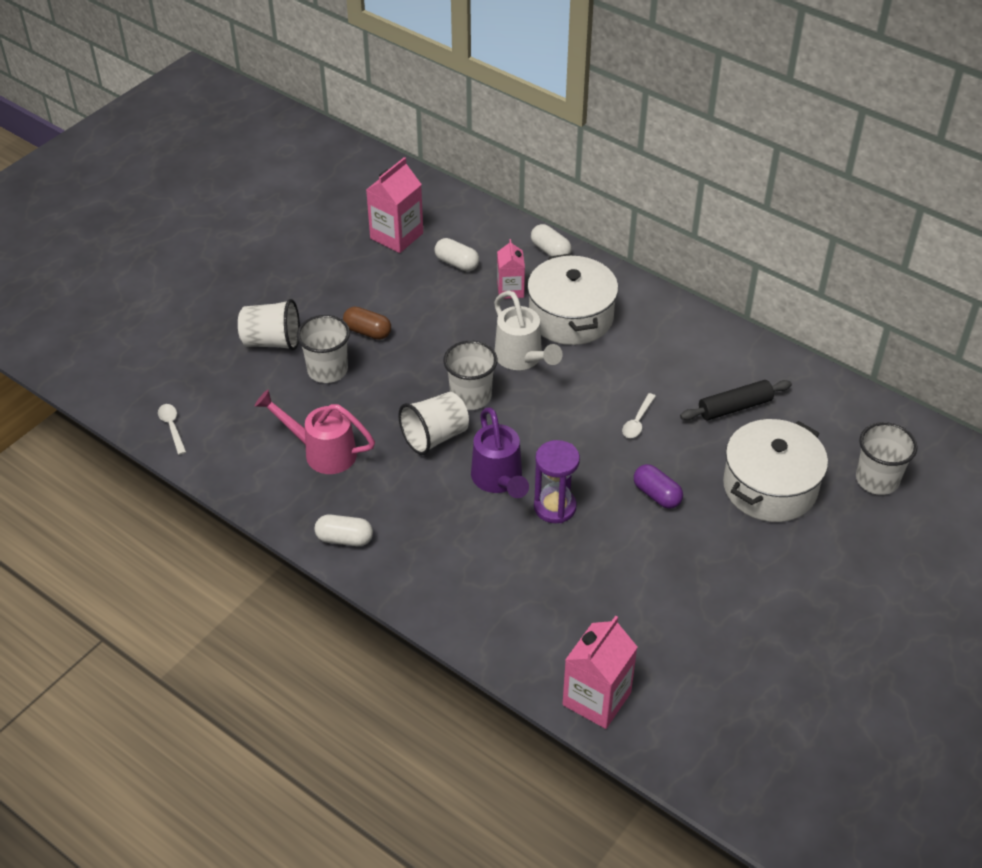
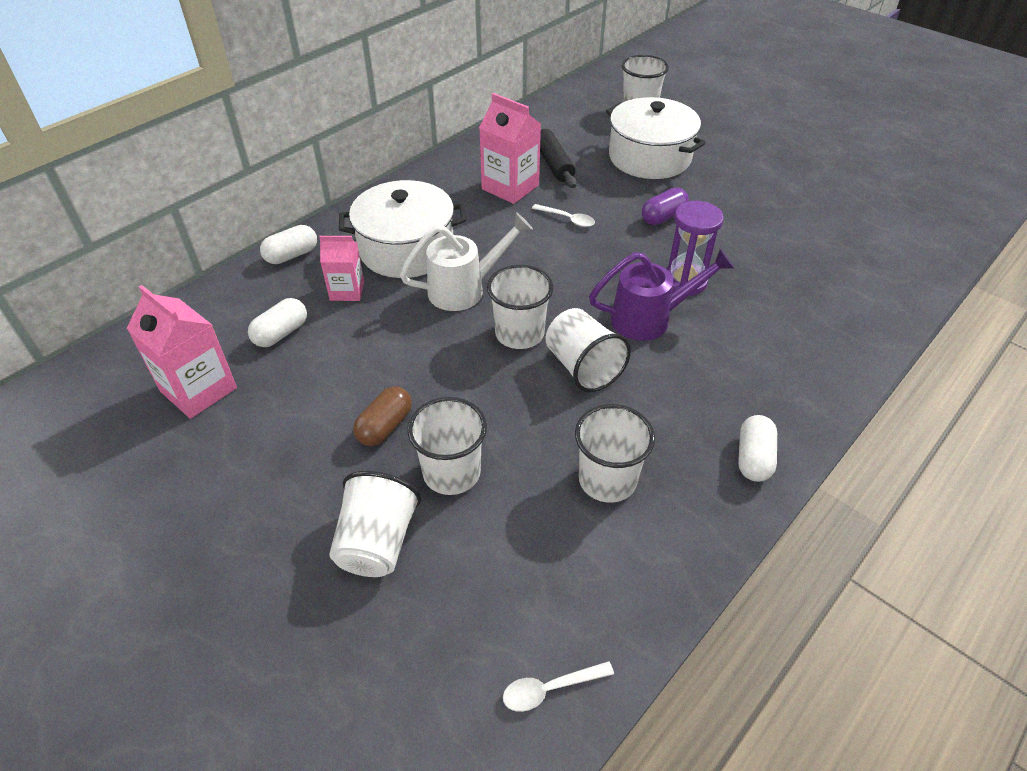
camera: 85 degrees left, 0 degrees up
pink watering can [255,390,375,474] -> white cup [575,404,655,503]
pink carton [563,616,637,729] -> pink carton moved to [479,93,541,204]

